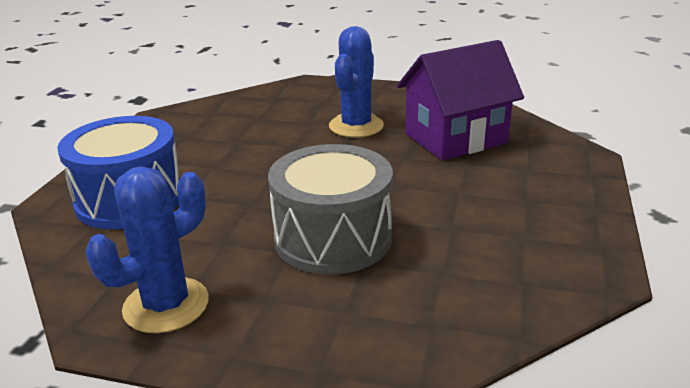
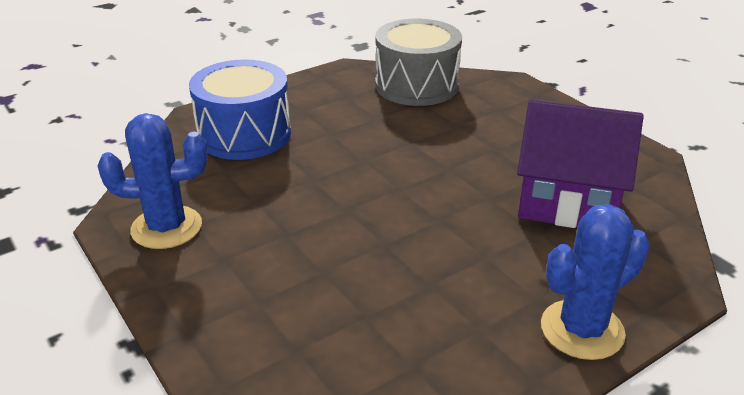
camera: 40 degrees right, 5 degrees up
grey drum [268,144,393,274] -> grey drum moved to [375,19,462,106]
blue cactus [329,26,384,138] -> blue cactus moved to [541,204,650,360]

